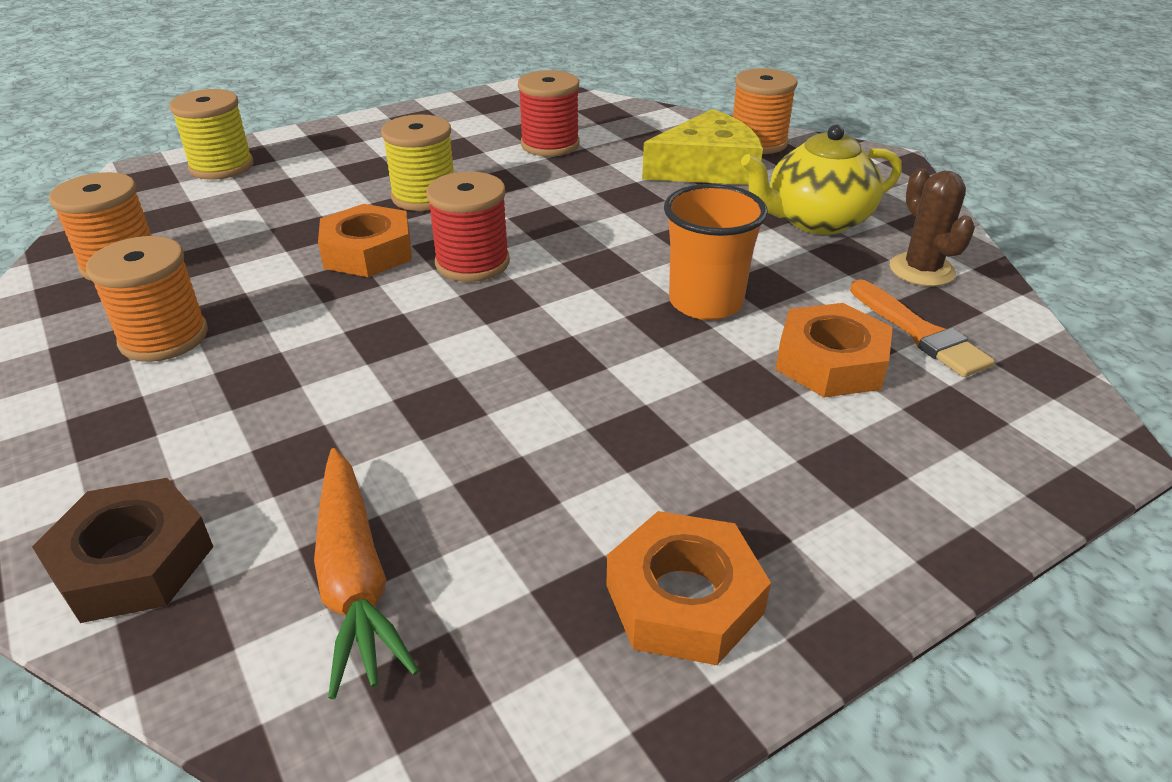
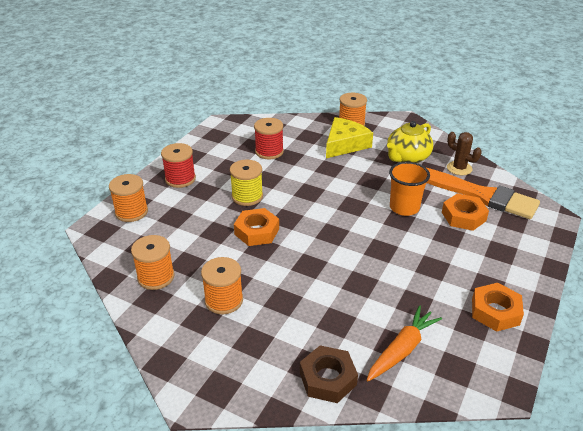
camera: 30 degrees left, 0 degrees up
yellow spool [169,89,254,180] -> orange spool [109,174,148,222]
orange carrot [314,448,419,699] -> orange carrot turned 90 degrees counterclockwise [367,305,442,382]
red spool [426,171,510,282] -> red spool moved to [161,143,196,188]
orange brush [850,279,995,377] -> orange brush [427,168,540,219], size x1.92

